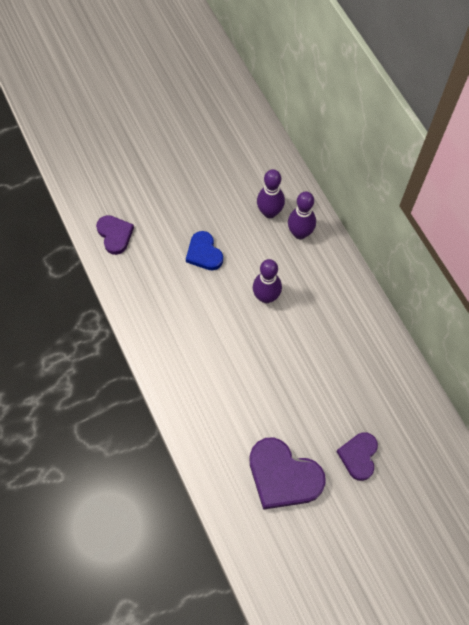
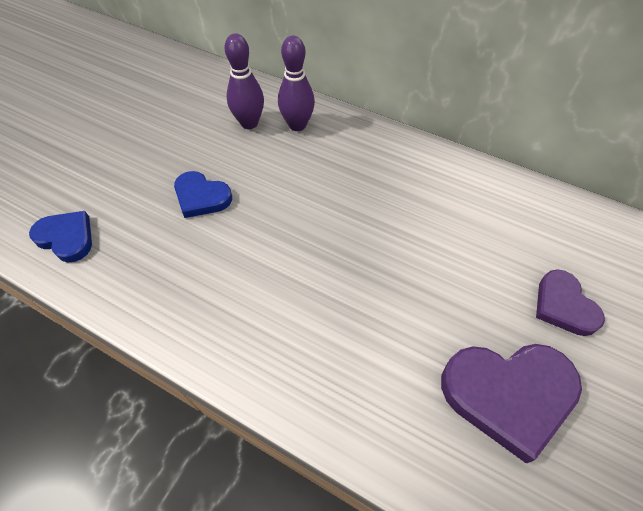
camera: 35 degrees left, 10 degrees down
purple heart [96,215,134,255] -> blue heart [29,211,92,262]
purple bowling pin [253,259,282,303] -> none

